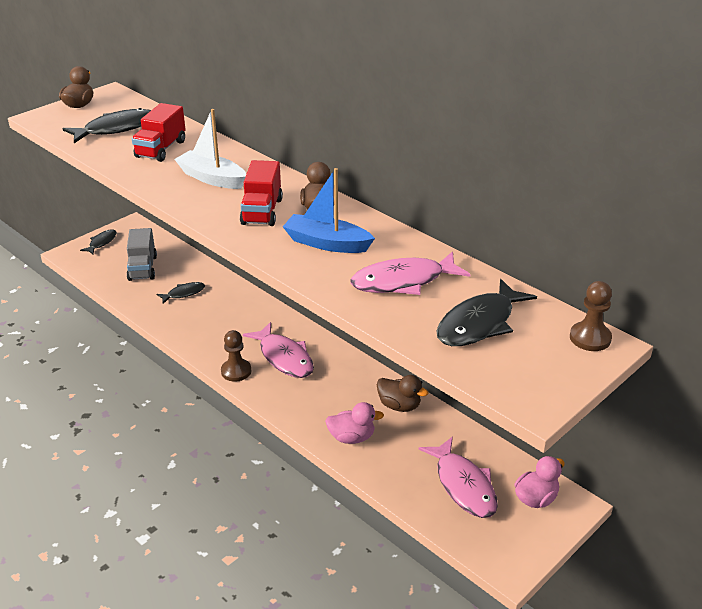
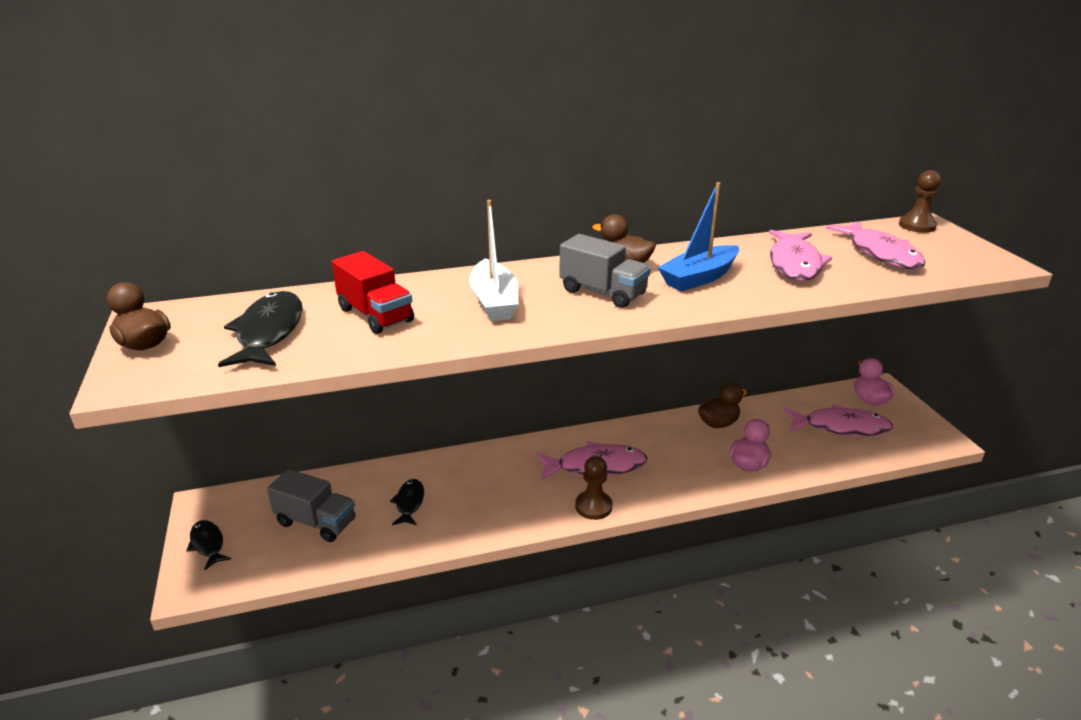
camera: 60 degrees left, 5 degrees down
white boat [174,109,246,189] -> white boat turned 75 degrees counterclockwise [470,200,518,321]
red truck [240,160,283,226] -> grey truck [559,234,651,308]
black fish [436,279,537,346] -> pink fish [825,221,925,269]

